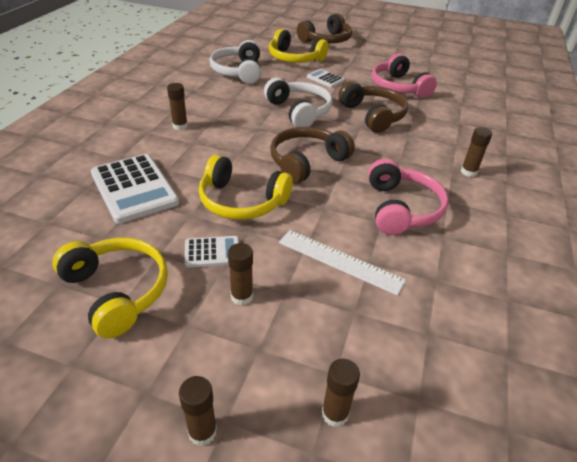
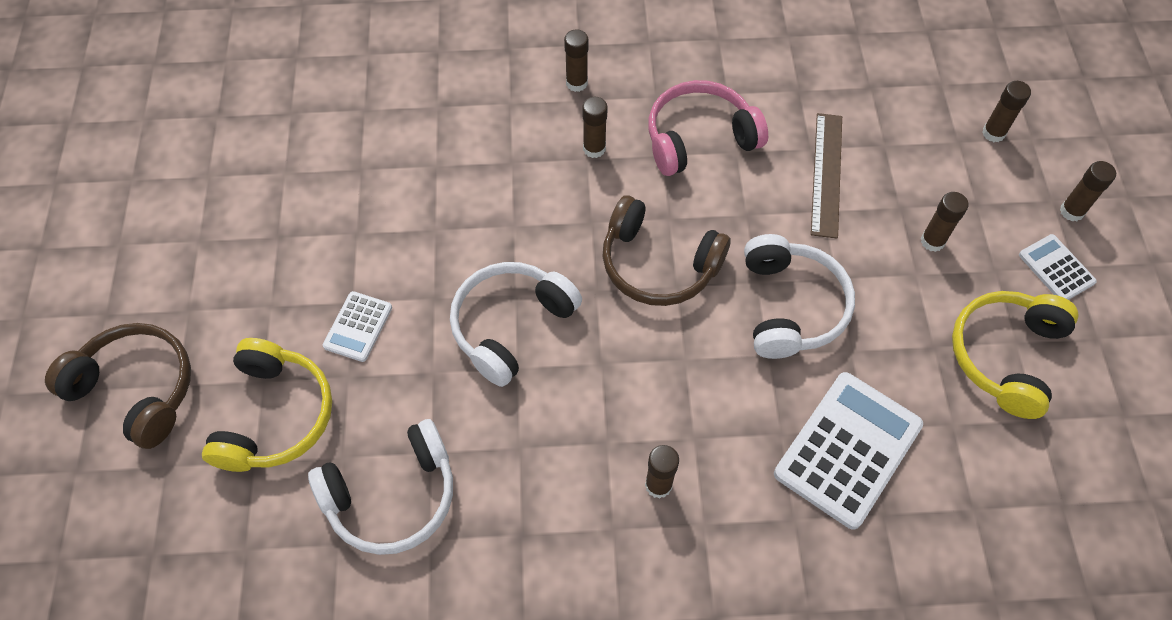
camera: 110 degrees left, 20 degrees up
white calculator [184,236,239,268] -> white calculator moved to [1019,234,1097,300]
yellow headphones [199,155,293,220] -> white headphones [744,234,855,359]
white ruler [279,230,406,296] -> brown ruler [811,113,842,239]
brown headphones [338,81,408,133] -> none
pink headphones [372,54,437,98] -> none
none -> brown glue stick [582,97,608,158]

